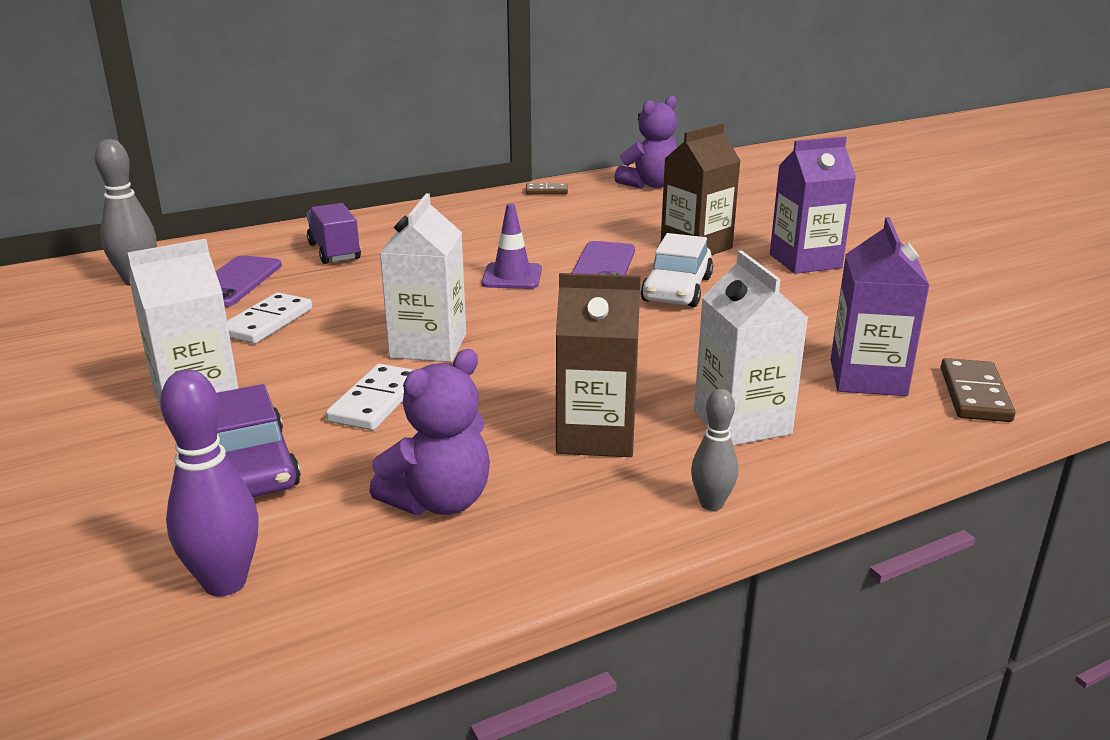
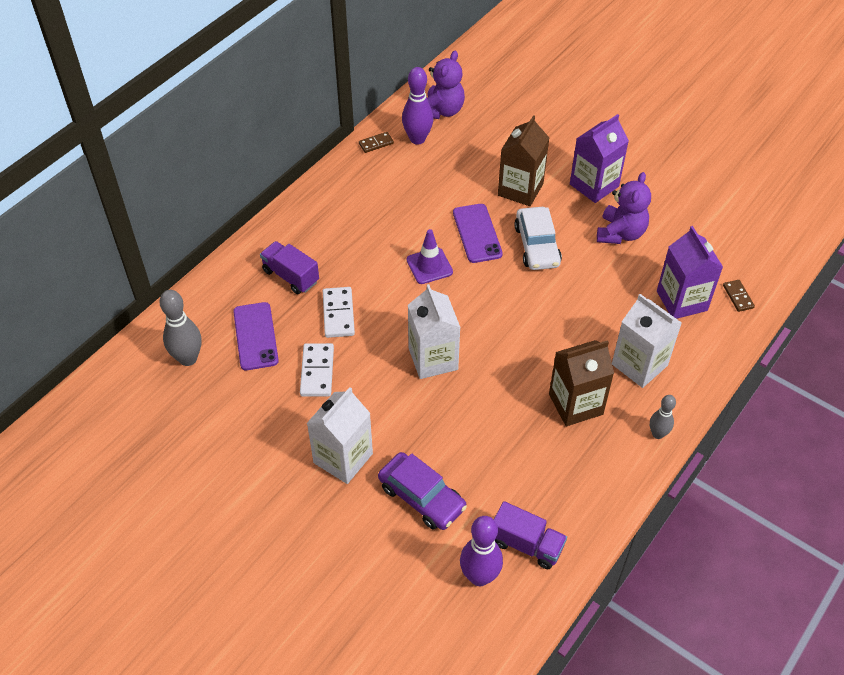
camera: 25 degrees left, 25 degrees up
white domino [326,364,413,430] -> white domino moved to [323,287,355,338]
purple teddy bear [369,349,490,515] -> purple teddy bear moved to [597,172,651,244]
brown domino [941,358,1015,422] -> brown domino [723,280,755,312], size x0.62
none -> purple bowling pin [402,67,433,145]
none -> purple truck [494,501,567,569]

